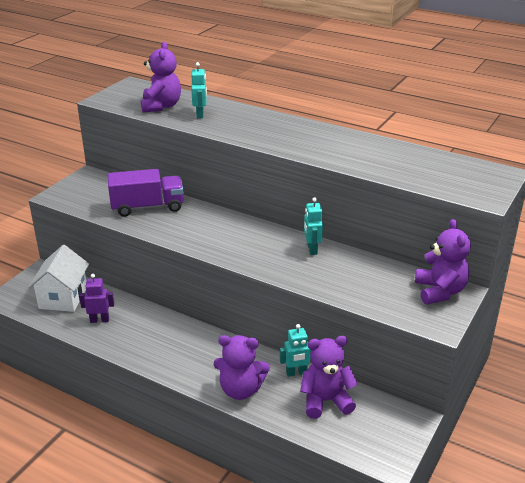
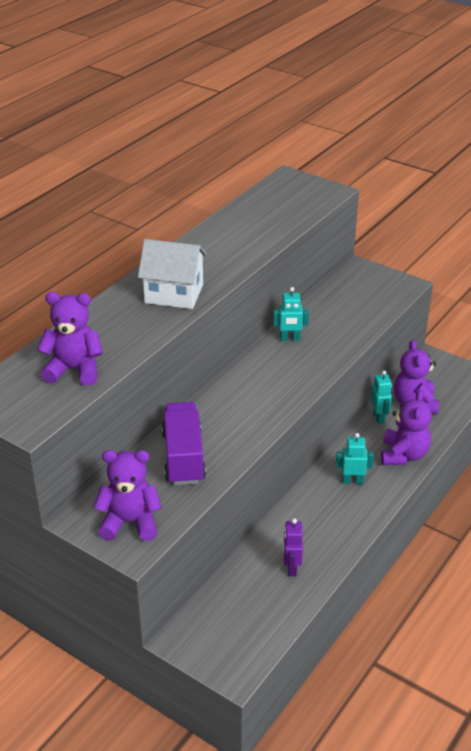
camera: 85 degrees left, 5 degrees up
white house [28,245,89,312] -> white house moved to [138,239,207,309]
turquoise robot [191,62,207,118] -> turquoise robot moved to [336,433,374,484]
purple teddy bear [415,219,471,304] -> purple teddy bear moved to [93,450,162,541]

